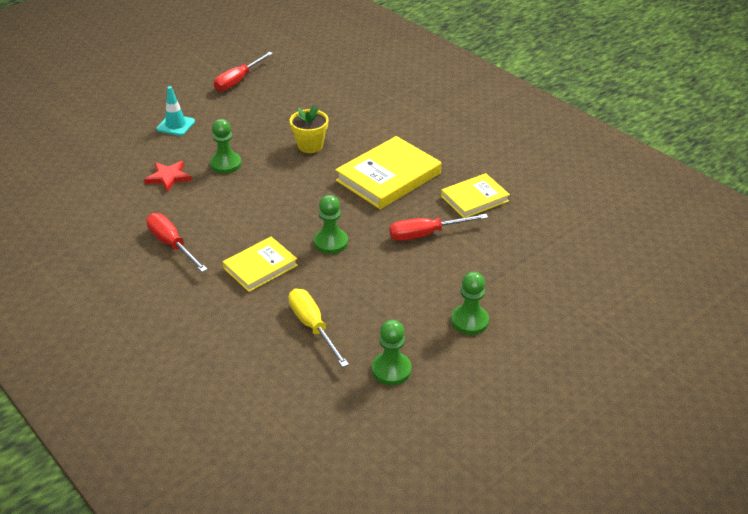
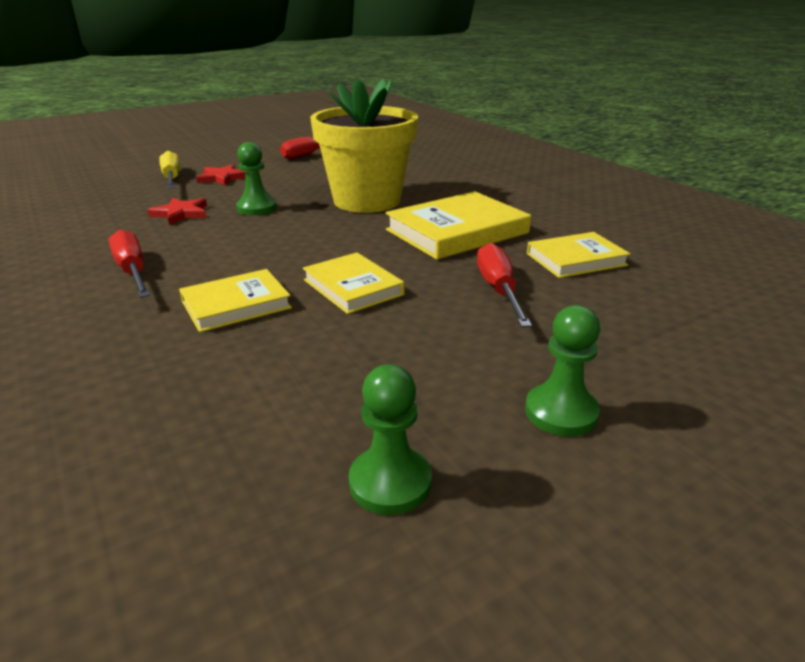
camera: 10 degrees right, 10 degrees down
turquoise traffic cone [156,86,195,136] -> red star [196,164,245,186]
yellow screwdriver [289,289,349,367] -> yellow screwdriver moved to [159,151,180,189]
yellow flower pot [290,105,328,153] -> yellow flower pot [310,79,418,213], size x2.11
green pawn [314,195,348,254] -> yellow book [303,252,405,314]
red screwdriver [389,214,488,241] -> red screwdriver turned 90 degrees clockwise [477,243,532,327]

